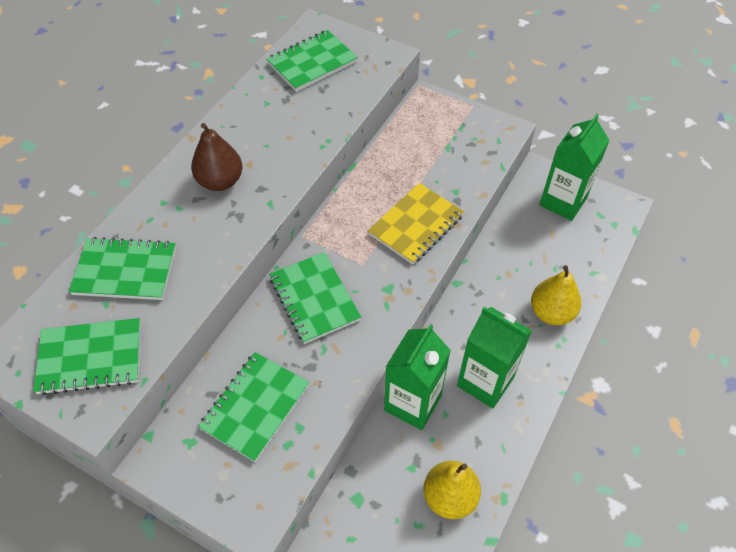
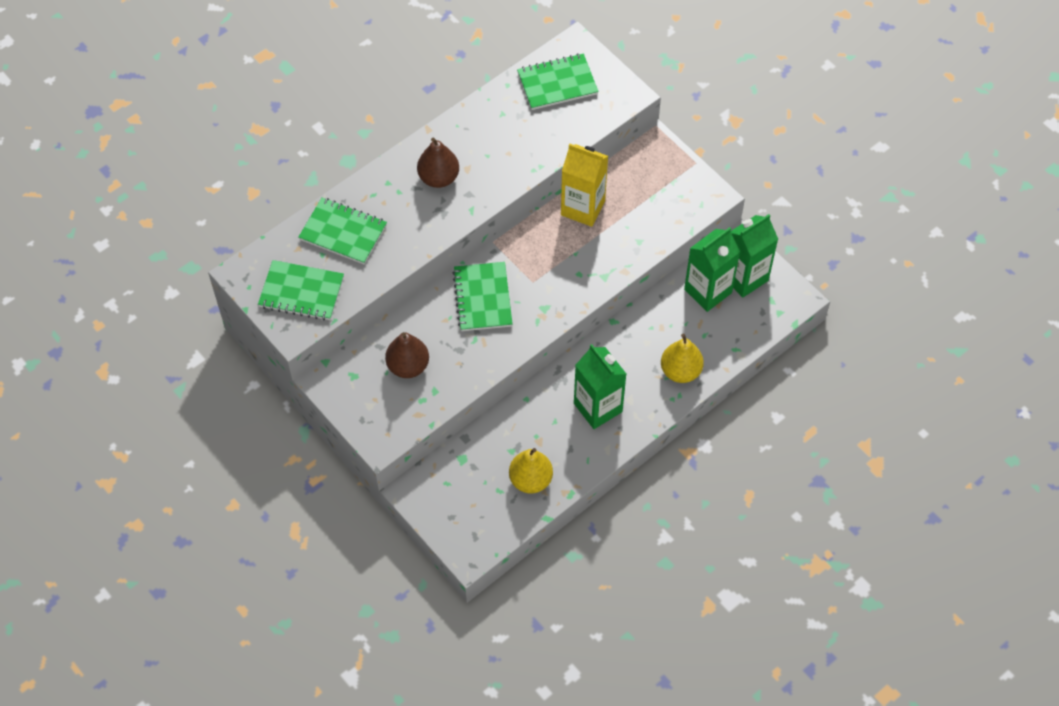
camera: 20 degrees right, 5 degrees up
green notebook [198,352,309,462] -> brown pear [385,332,429,378]
yellow notebook [368,183,464,264] -> none
green carton [384,324,451,430] -> green carton moved to [684,227,740,312]
none -> yellow carton [561,144,608,227]

